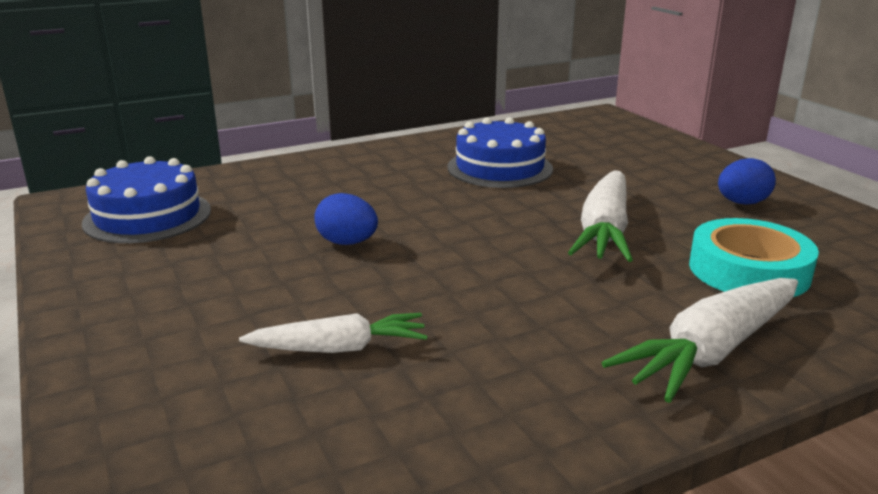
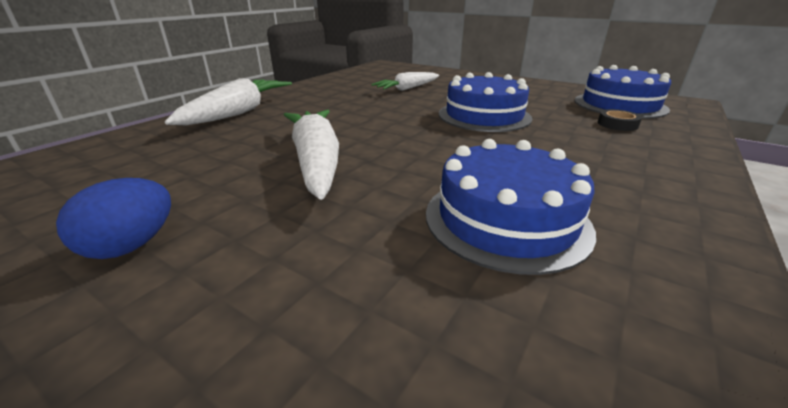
camera: 150 degrees right, 5 degrees up
blue egg [314,193,378,245] -> blue cake [439,72,532,132]
turquoise tape [689,218,819,297] -> none
none -> black tape [598,109,642,131]

